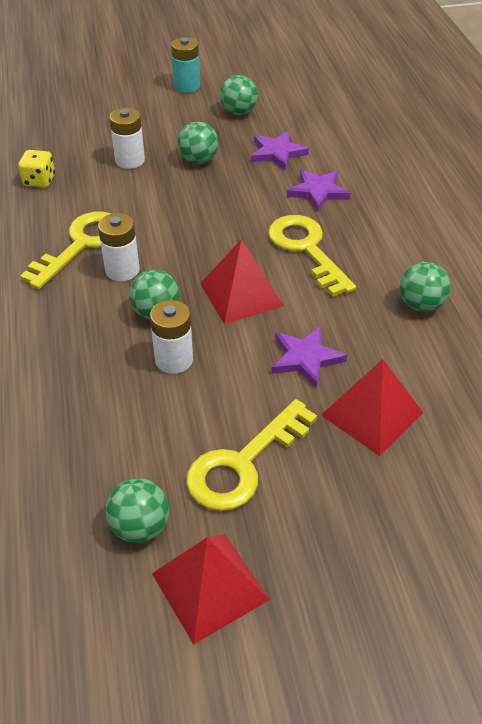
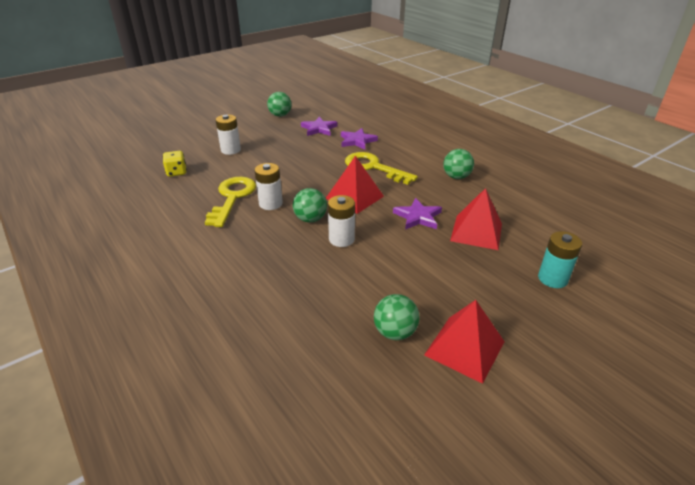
camera: 25 degrees left, 10 degrees down
turquoise battery [171,37,200,93] -> turquoise battery moved to [538,231,582,288]
green ball [177,122,219,164] -> none
yellow key [186,399,317,511] -> none

